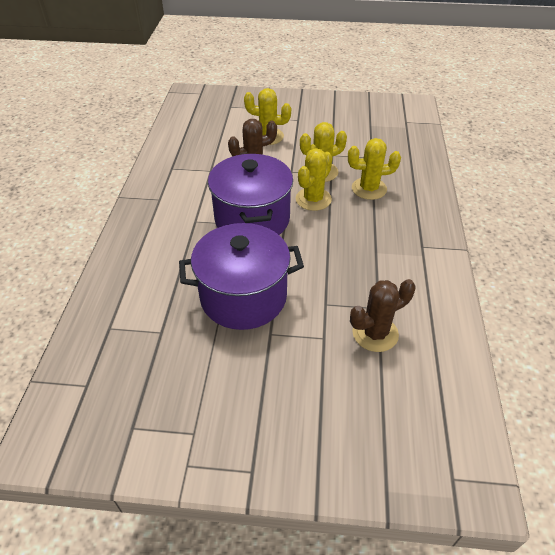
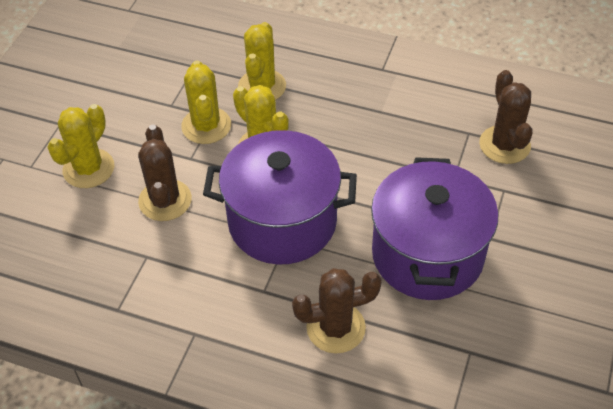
camera: 75 degrees left, 5 degrees up
none -> brown cactus [292,268,382,353]

